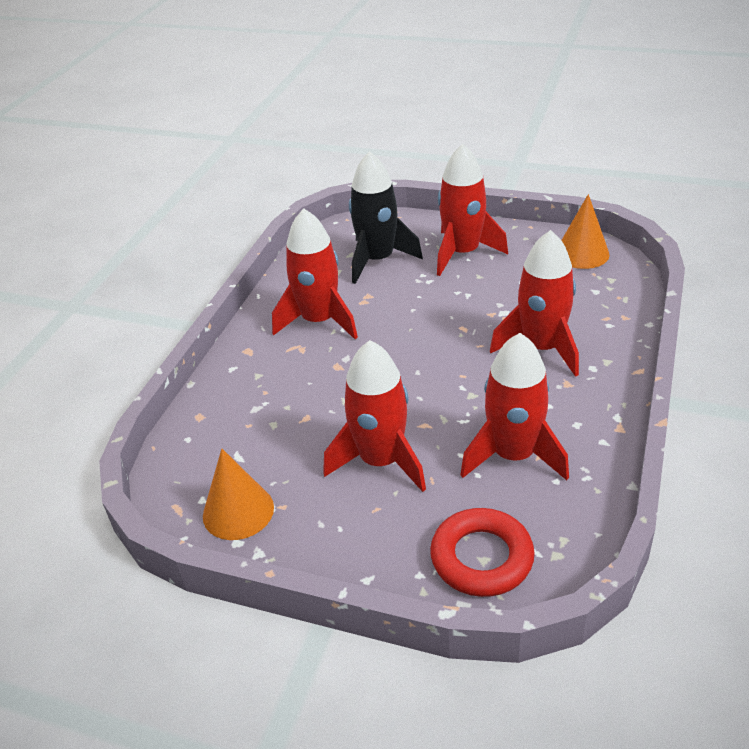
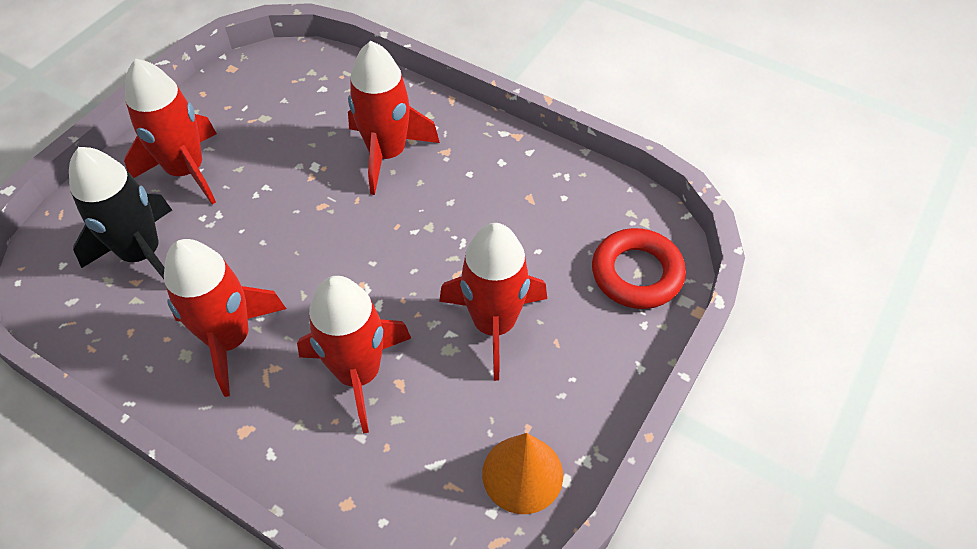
camera: 80 degrees left, 15 degrees up
red rocket [460,333,569,480] -> red rocket moved to [297,276,411,433]
orange cone [561,194,610,269] -> none

